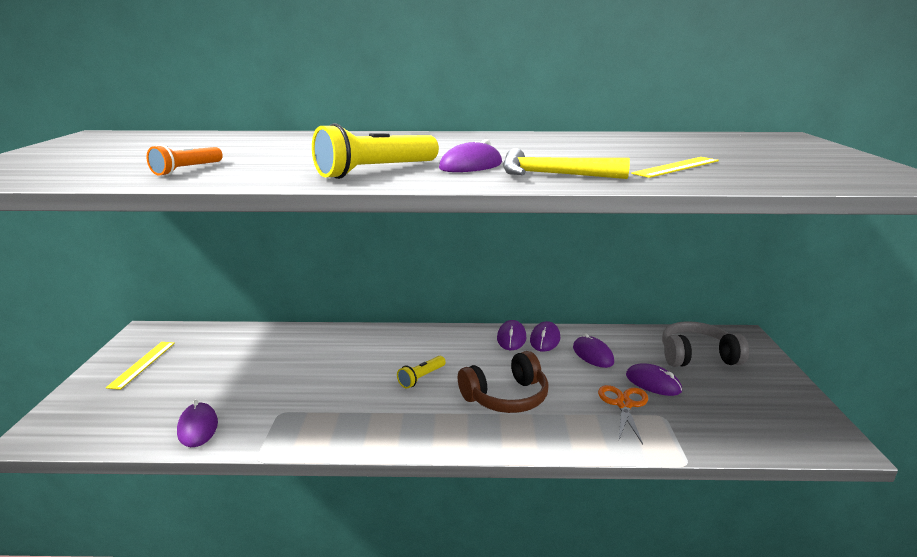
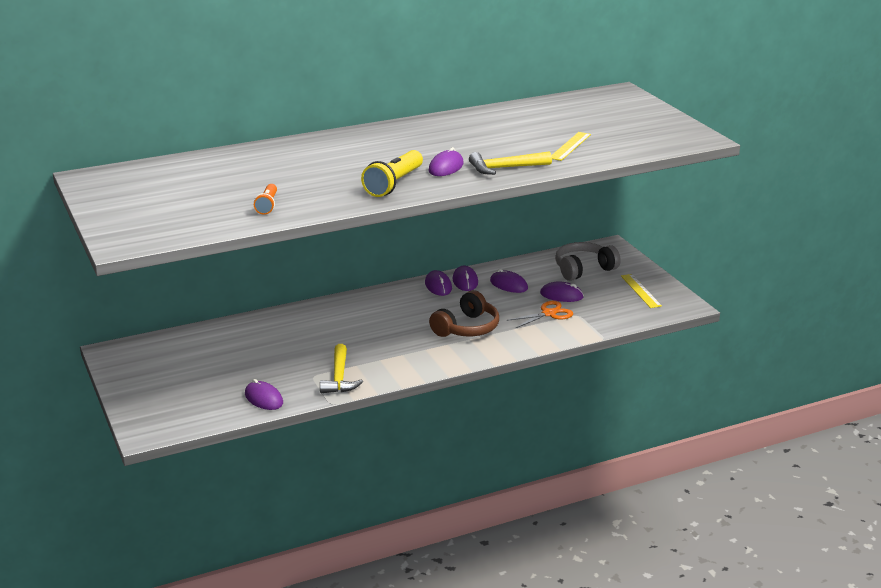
camera: 25 degrees left, 5 degrees up
yellow ruler [106,342,175,390] -> yellow ruler moved to [621,274,662,308]
yellow flashlight [397,356,446,388] -> none
orange scissors [598,385,648,444] -> orange scissors turned 75 degrees clockwise [506,301,573,328]
none -> yellow hammer [320,344,363,393]

